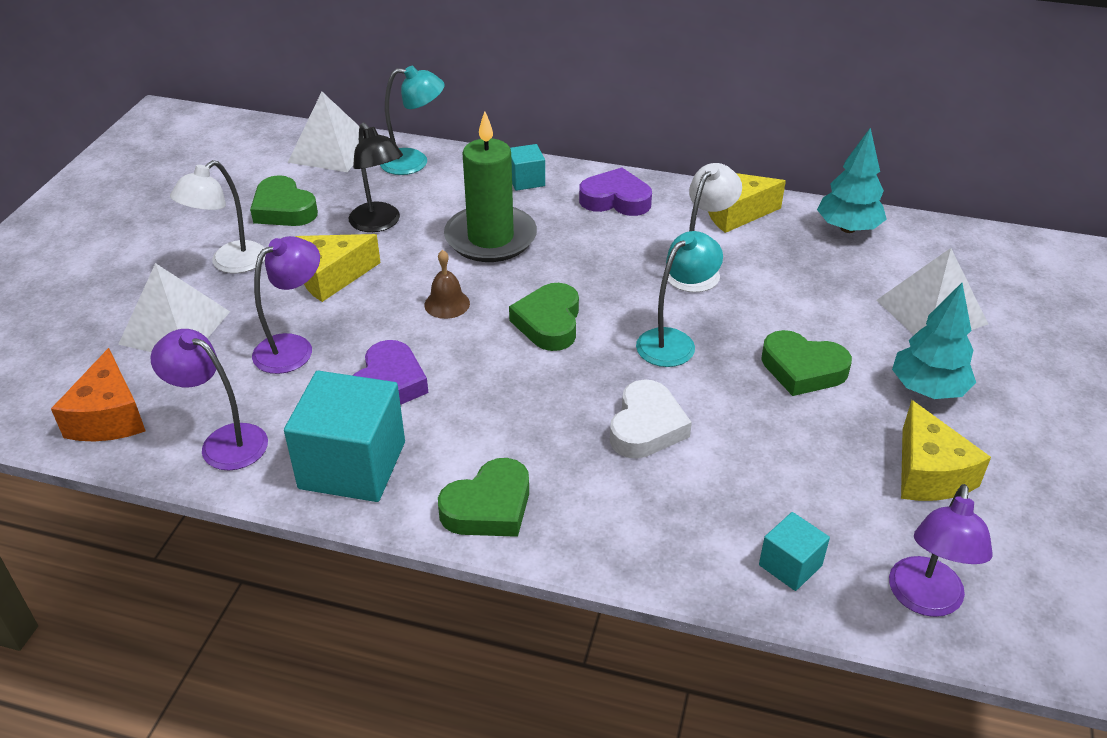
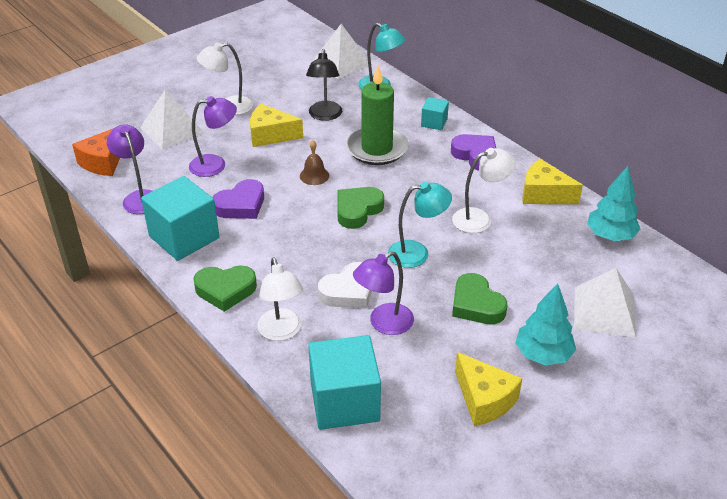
camera: 35 degrees right, 0 degrees up
green heart [250,175,318,226] -> none
turquoise cube [759,512,830,591] -> turquoise cube [308,335,381,430], size x2.02
purple lamp [889,484,993,617] -> purple lamp moved to [353,251,414,335]
yellow cheese [901,400,991,501] -> yellow cheese turned 60 degrees counterclockwise [455,352,522,426]
none -> white lamp [257,257,303,341]

